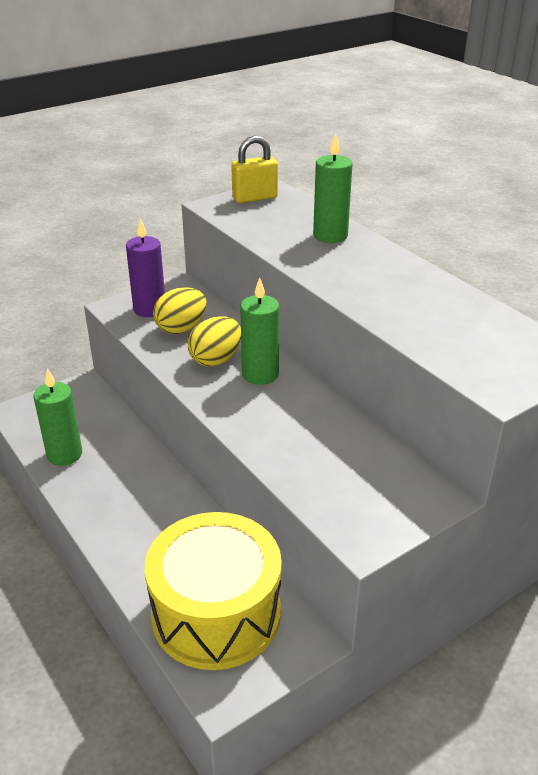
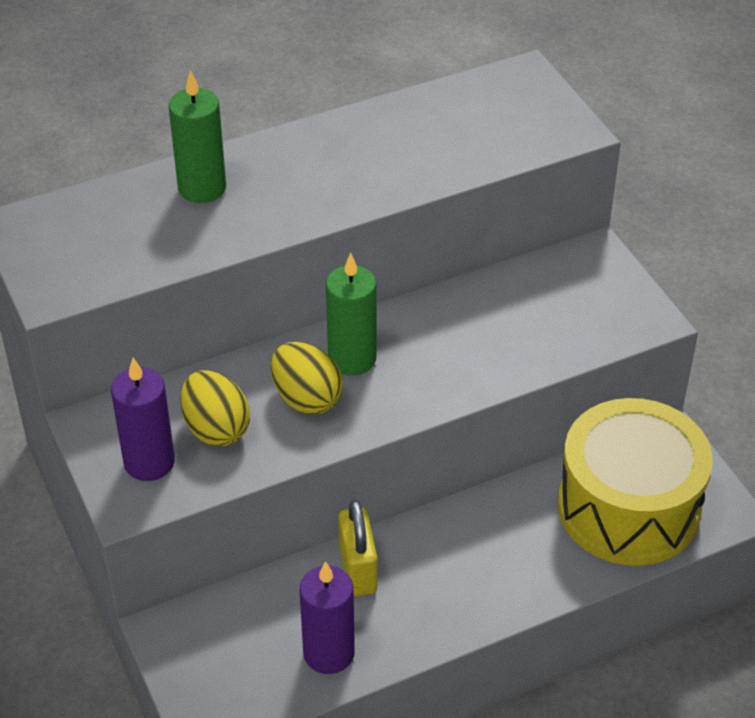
camera: 80 degrees left, 10 degrees up
green candle [33,368,82,466] -> purple candle [300,561,355,674]
yellow padlock [231,136,278,203] -> yellow padlock moved to [338,500,378,596]

